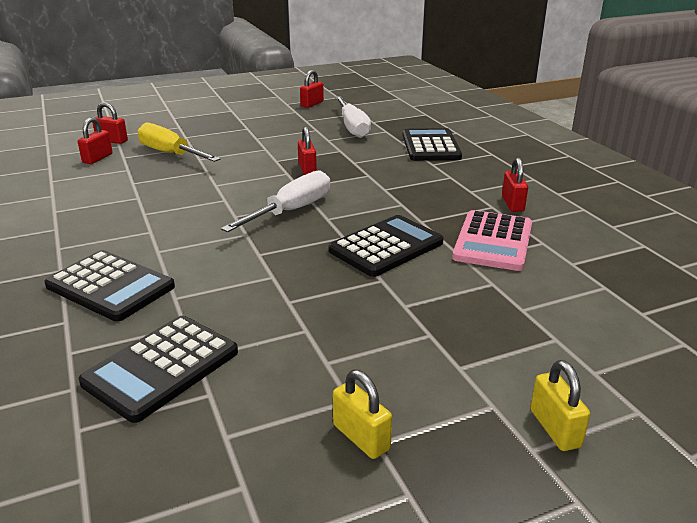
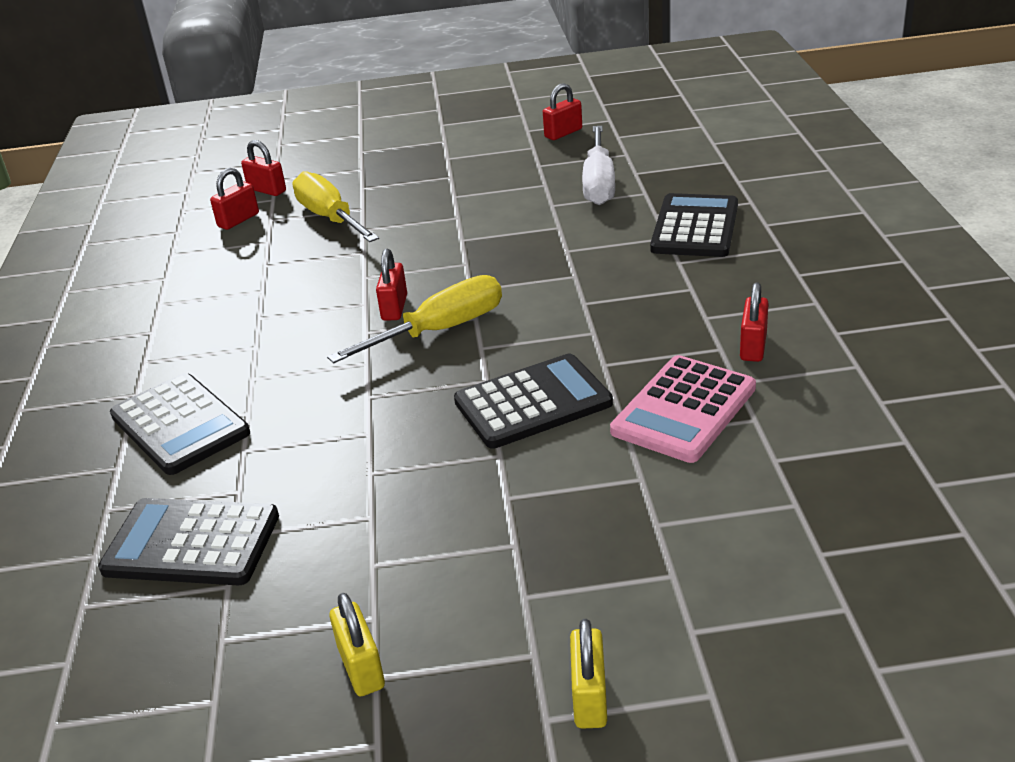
camera: 20 degrees right, 5 degrees up
black calculator [79,316,238,423] -> black calculator turned 45 degrees clockwise [98,498,279,585]
white screwdriver [221,170,330,232] -> yellow screwdriver [327,275,502,363]
red padlock [298,127,317,175] -> red padlock moved to [376,249,407,321]

